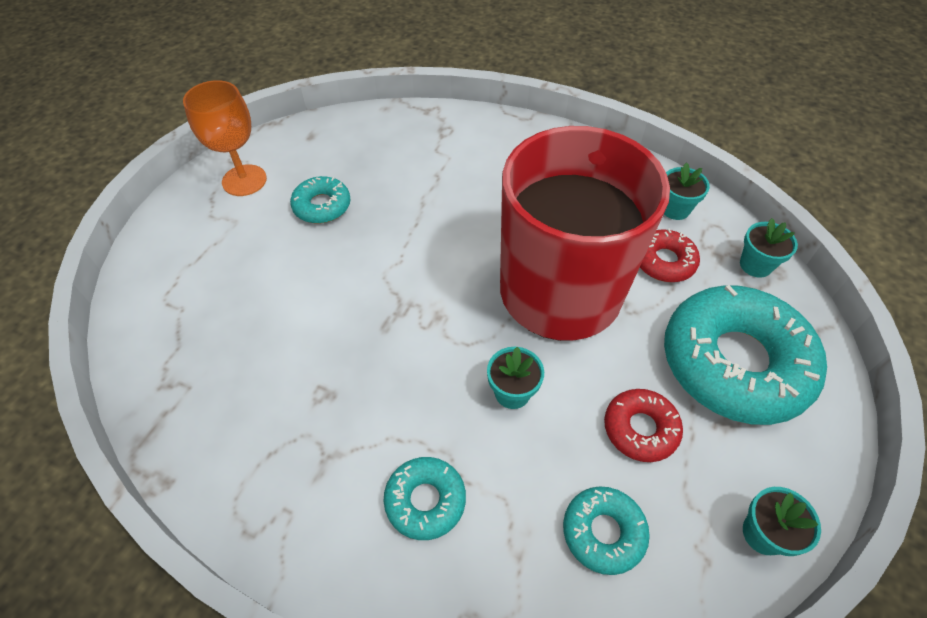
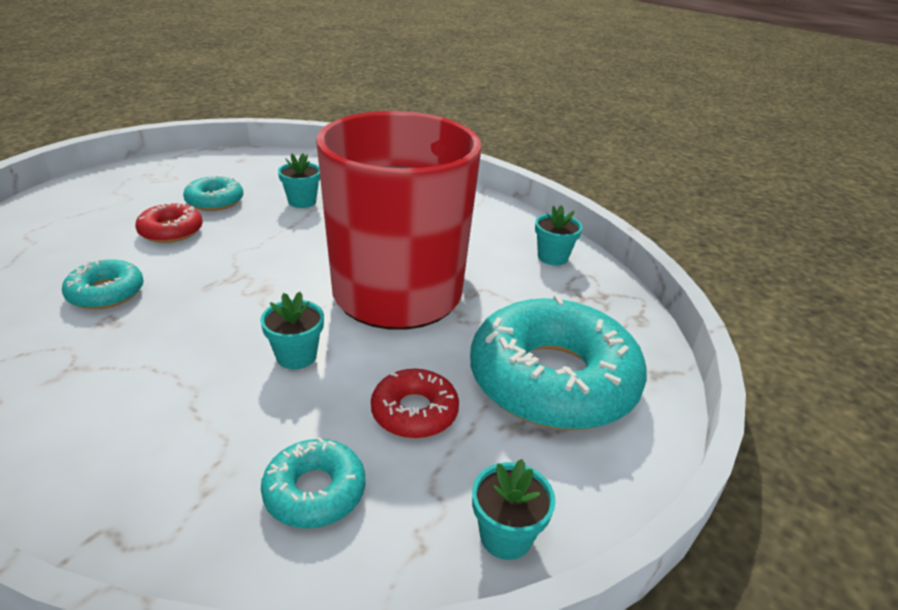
camera: 10 degrees right, 20 degrees down
orange goblet [183,80,267,196] -> none
turquoise donut [384,457,466,540] -> turquoise donut moved to [62,259,144,309]
red donut [640,229,700,282] -> red donut moved to [135,203,203,243]
turquoise flower pot [740,218,798,278] -> turquoise flower pot moved to [278,153,320,208]

